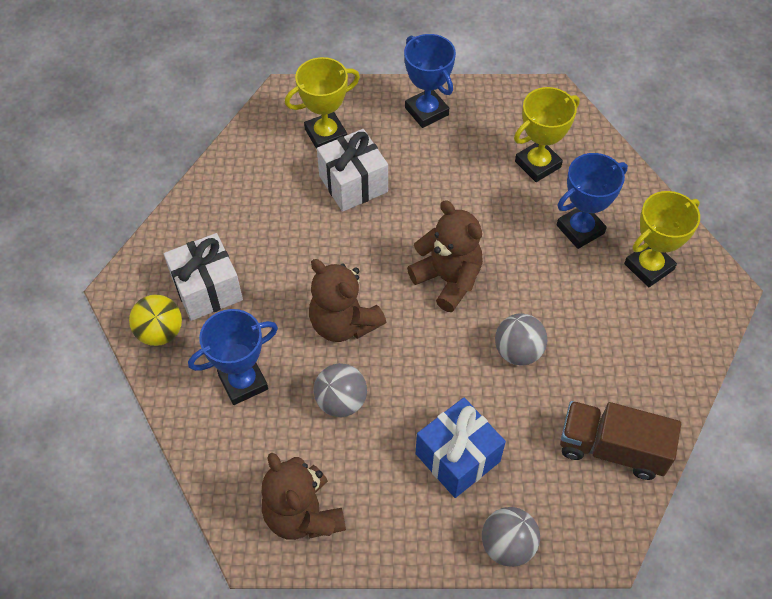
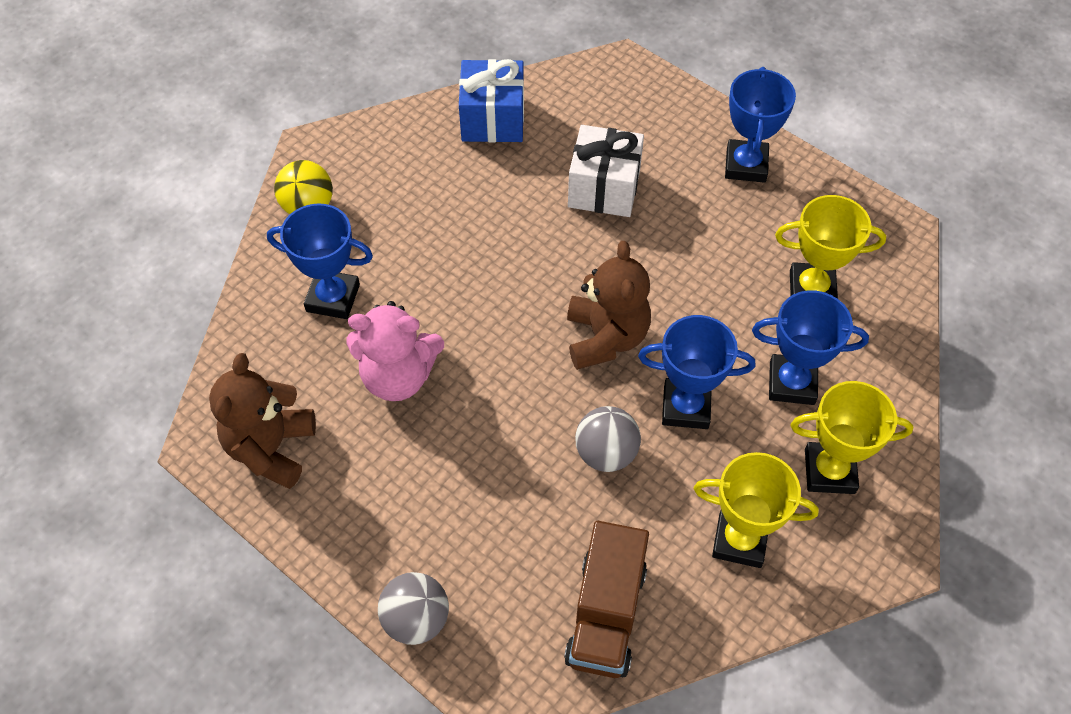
camera: 40 degrees right, 0 degrees up
white gift [164,233,243,321] -> none
yellow trophy [285,57,360,149] -> yellow trophy moved to [693,452,819,568]
brown teddy bear [309,259,386,342] -> none
grey ball [314,363,367,417] -> pink teddy bear [346,301,444,401]
blue gift [416,398,506,498] -> blue gift moved to [459,59,524,142]
brown truck [560,401,681,480] -> brown truck turned 135 degrees counterclockwise [564,521,649,678]
none -> blue trophy [638,315,755,429]

